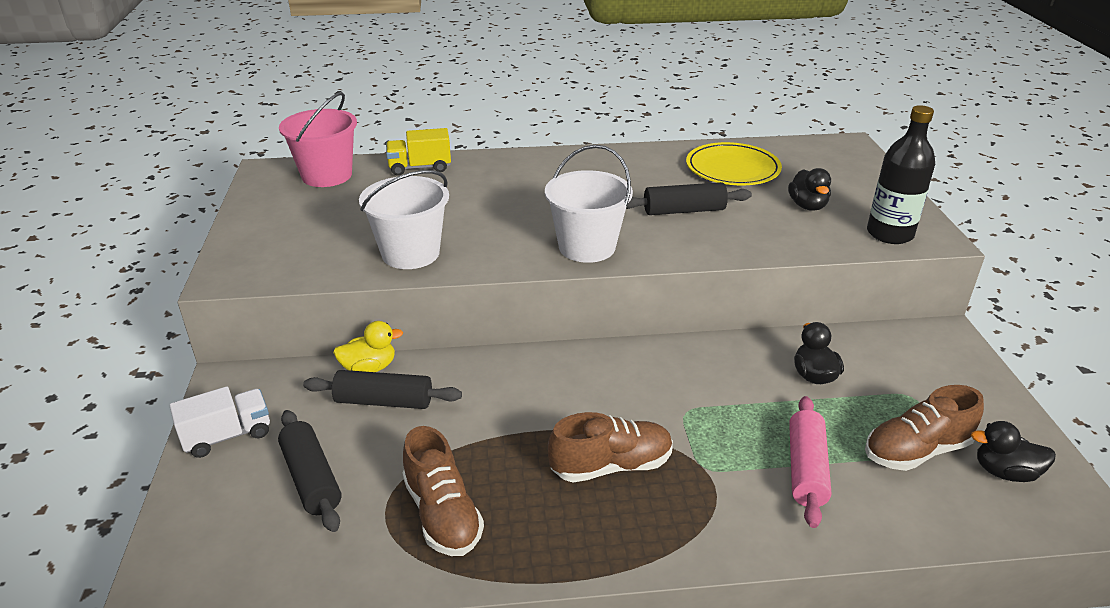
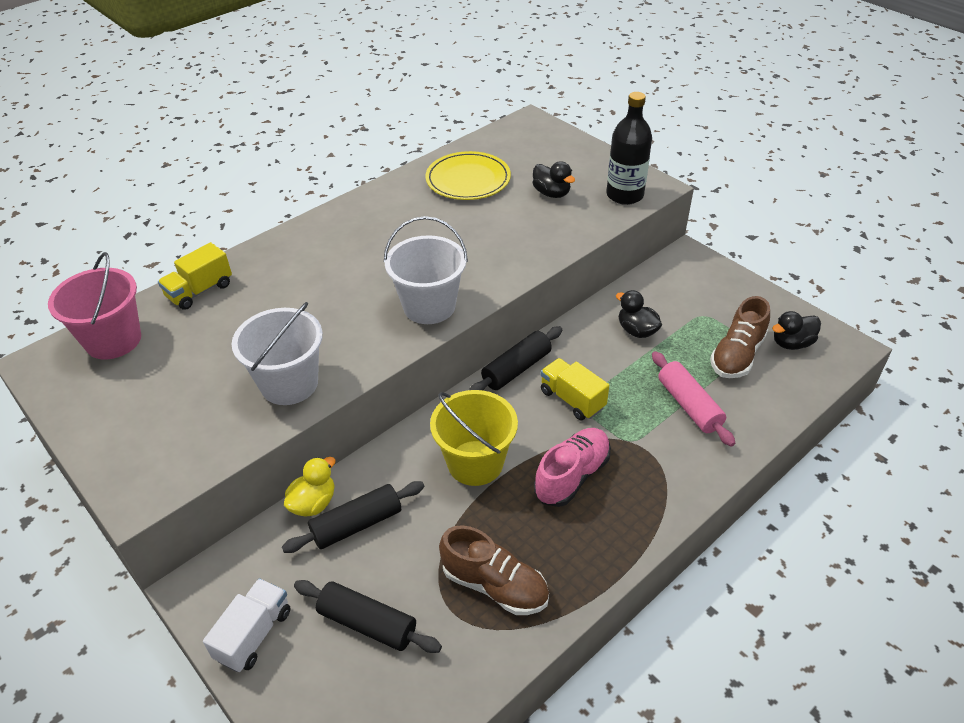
camera: 35 degrees left, 10 degrees up
brown shoe [548,412,673,482] -> pink shoe [534,428,611,507]
black rolling pin [626,182,752,215] -> black rolling pin moved to [469,326,562,390]
none -> yellow bucket [430,390,518,486]
none -> yellow truck [540,358,609,420]

